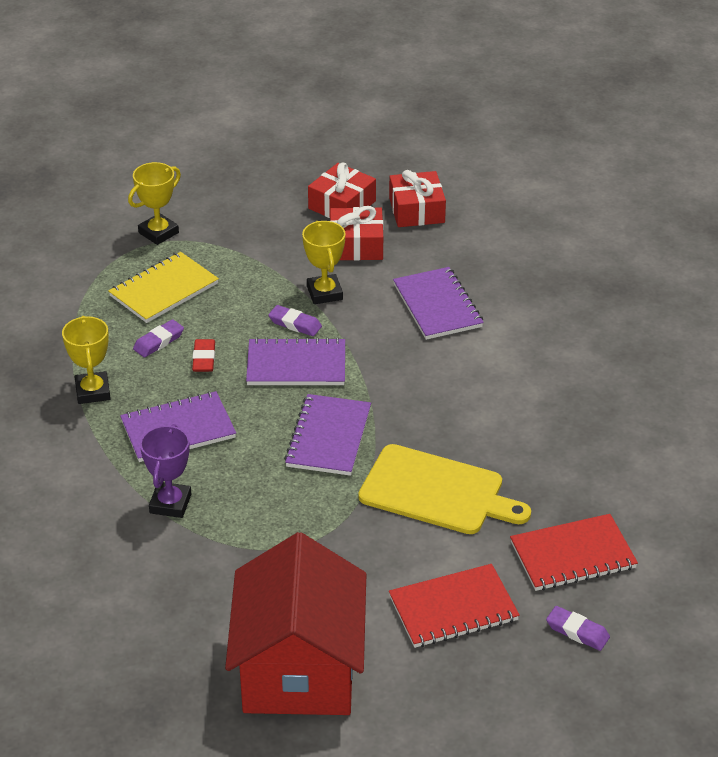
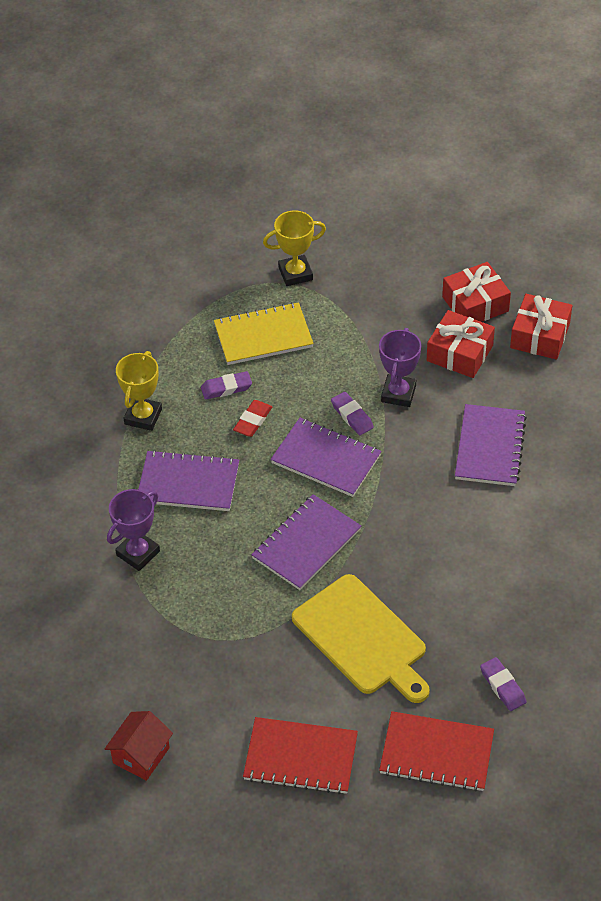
camera: 30 degrees right, 10 degrees up
red house [225,532,366,715] -> red house [105,711,173,781], size x0.42
yellow trophy [302,221,346,304] -> purple trophy [379,328,421,407]
purple eraser [546,606,610,651] -> purple eraser moved to [480,657,527,711]

